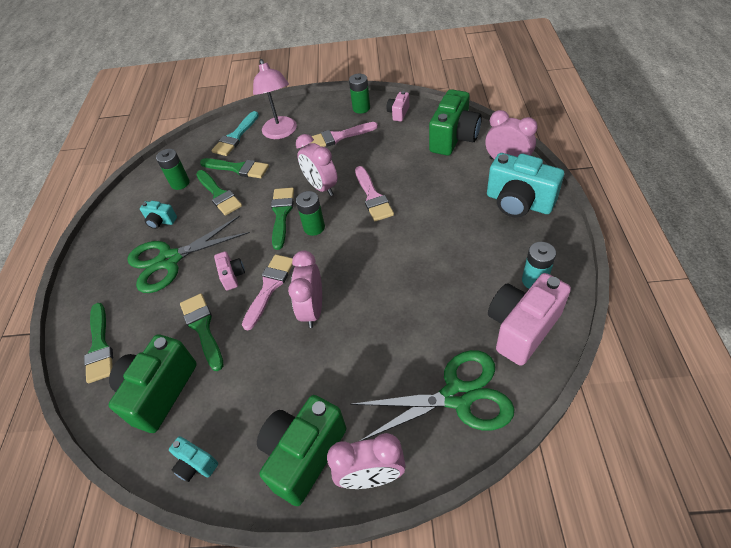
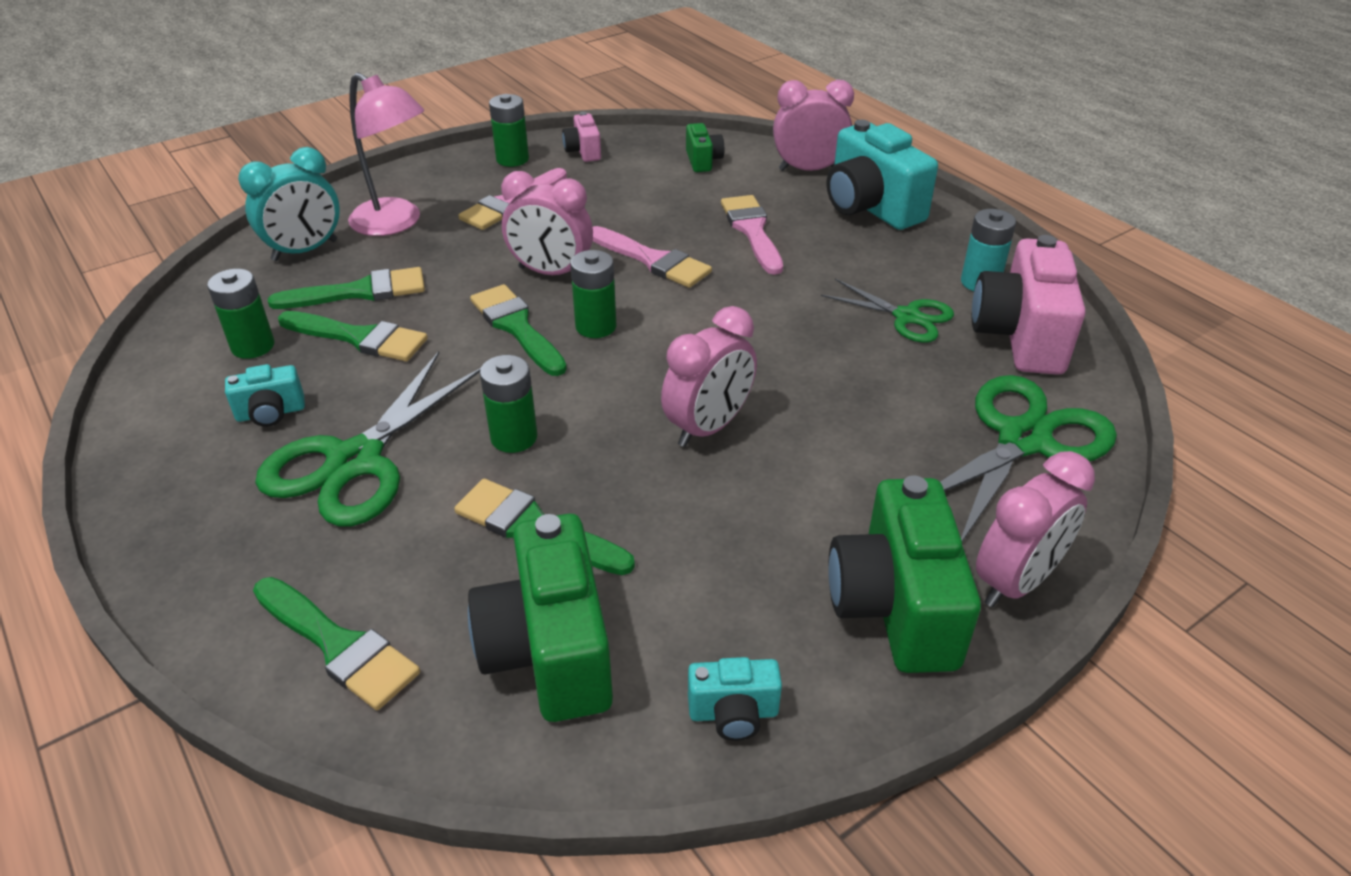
camera: 40 degrees left, 10 degrees down
turquoise brush [212,111,259,156] -> turquoise clock [238,147,340,261]
pink camera [214,251,245,290] -> green battery [480,355,537,453]
pink brush [242,254,293,331] -> pink brush moved to [721,195,783,275]
pink clock [288,251,322,328] -> pink clock turned 105 degrees counterclockwise [661,306,757,447]
green camera [429,89,482,156] -> green camera [686,123,724,172], size x0.49
turquoise camera [487,153,564,217] -> turquoise camera turned 60 degrees clockwise [827,120,938,230]
none -> green scissors [821,279,954,343]

